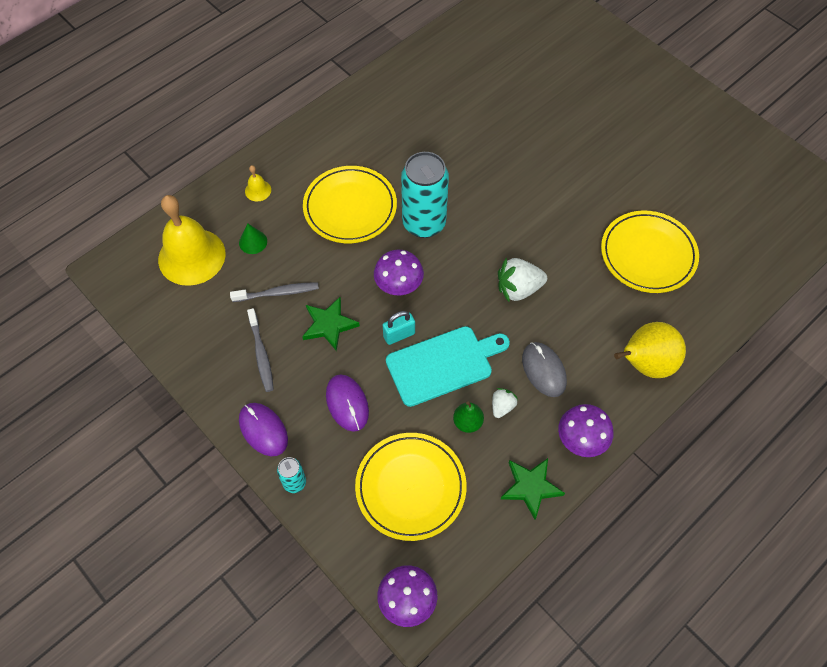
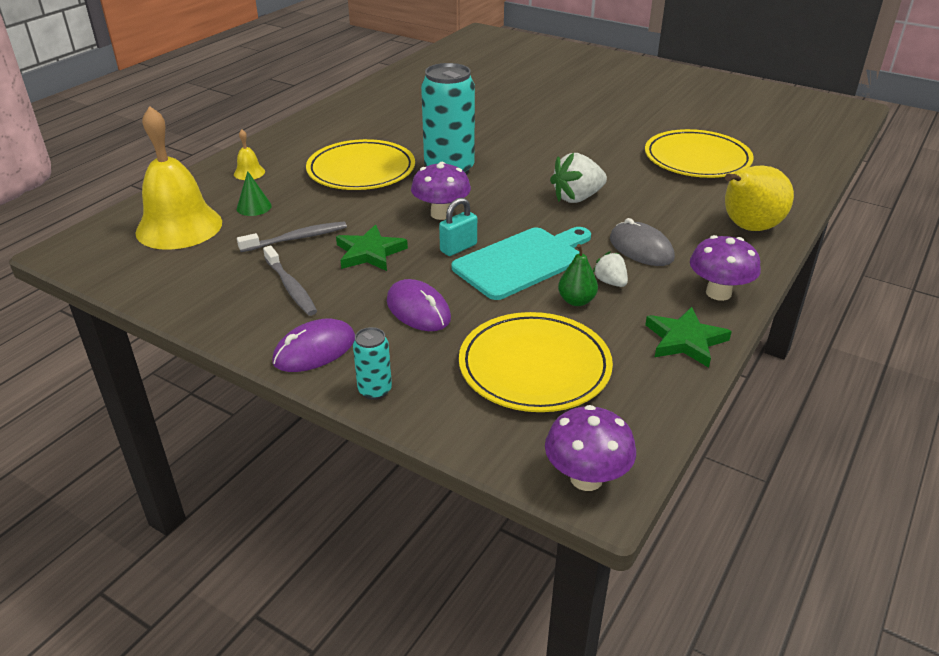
camera: 15 degrees left, 25 degrees down
purple mouse [239,403,288,456] -> purple mouse turned 75 degrees counterclockwise [272,319,355,372]
white strawberry [492,388,518,418] -> white strawberry turned 45 degrees counterclockwise [593,251,628,287]

